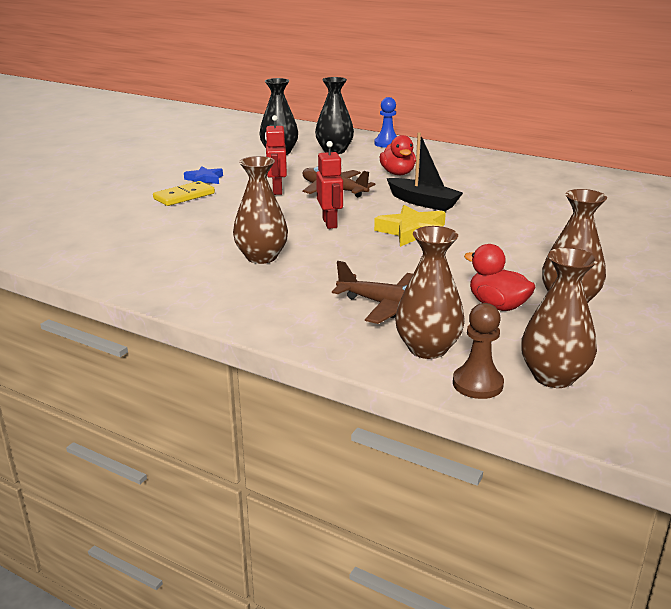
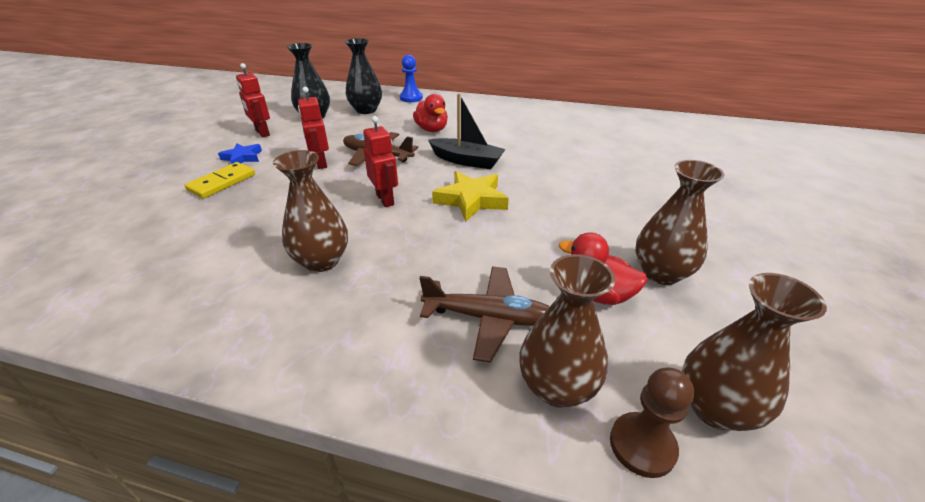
camera: 15 degrees left, 10 degrees up
none -> red robot [236,63,270,137]

